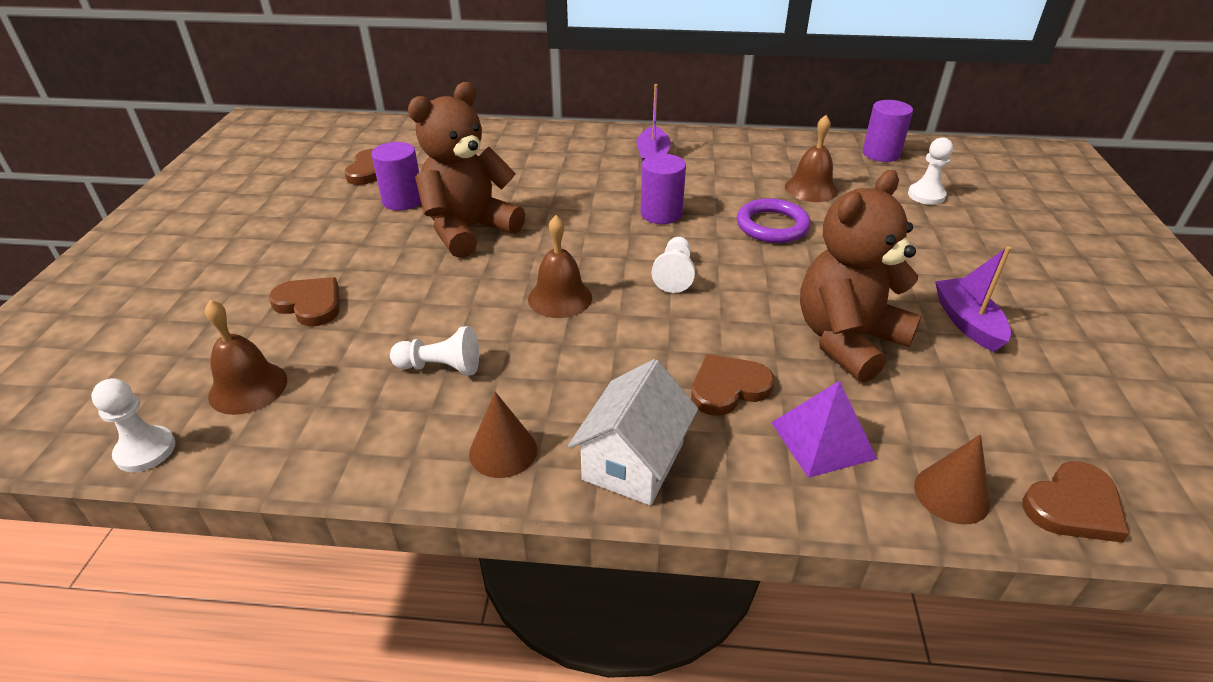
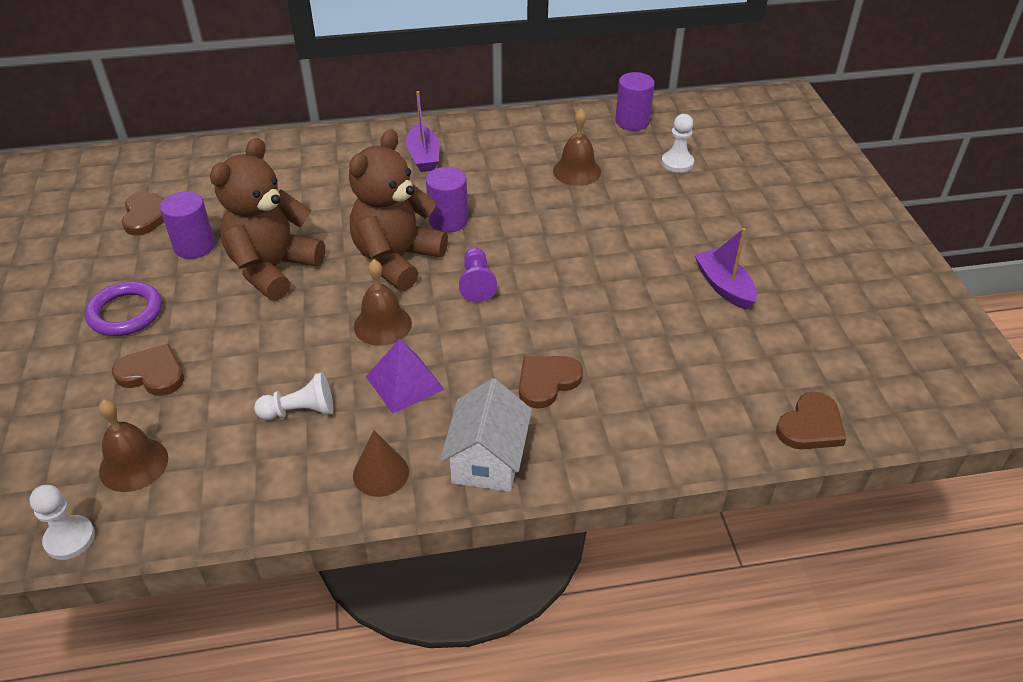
camera: 15 degrees left, 5 degrees up
white pawn [651,237,695,293] -> purple pawn [459,247,497,302]
purple ring [737,198,811,243] -> purple ring moved to [85,281,162,336]
purple pyramid [771,381,877,478] -> purple pyramid moved to [366,339,445,413]
brown teddy bear [800,170,921,383] -> brown teddy bear moved to [349,129,448,291]
brown cone [914,434,990,524] -> none

